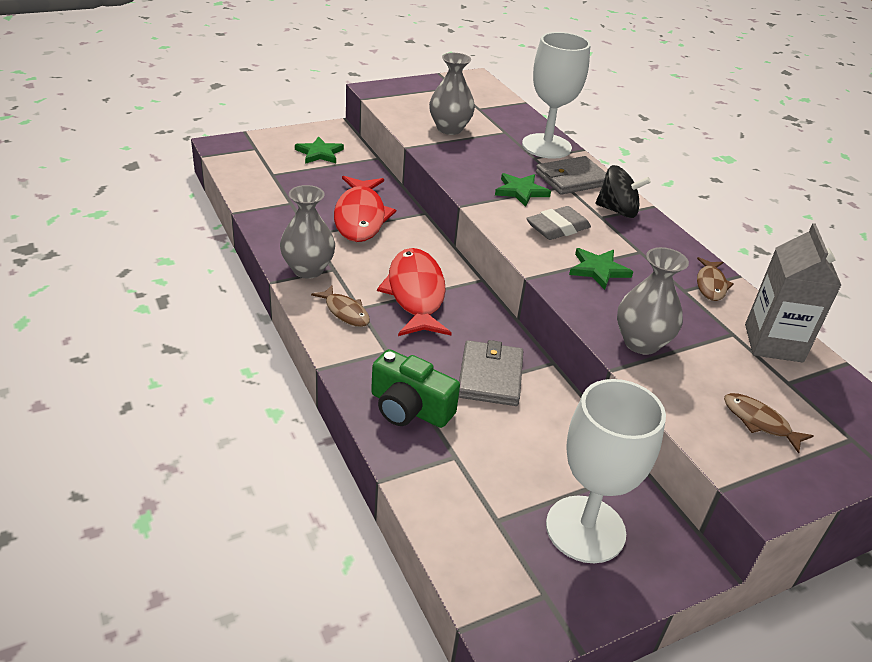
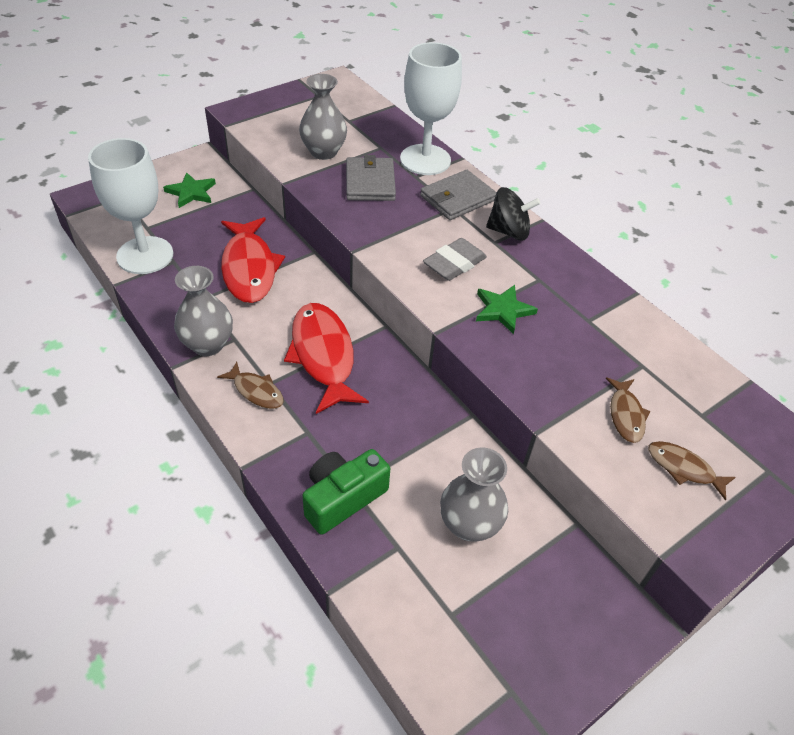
camera: 10 degrees left, 10 degrees up
green camera [371,349,460,428] -> green camera turned 120 degrees clockwise [302,449,390,535]
grey wallet [459,340,523,406] -> grey wallet moved to [346,155,396,201]
green star [495,173,551,207] -> none
white goblet [546,379,666,563] -> white goblet moved to [88,138,173,274]
grey vase [617,247,689,355] -> grey vase moved to [440,447,508,542]
brown fish [697,257,734,301] -> brown fish moved to [606,377,650,443]
grey carton [745,223,842,363] -> none

